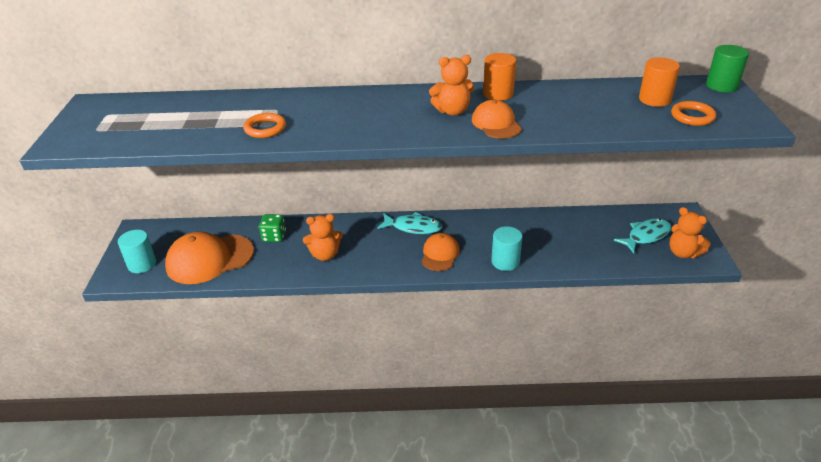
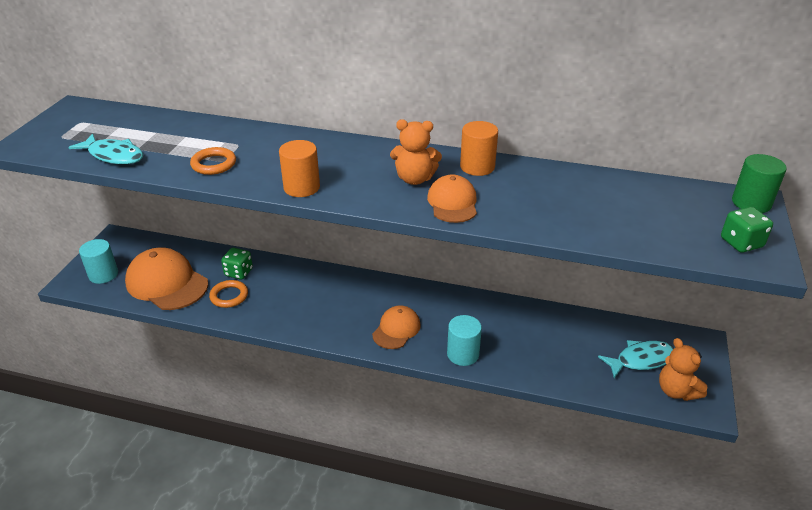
camera: 15 degrees right, 0 degrees up
orange cap [165,232,254,284] -> orange cap turned 45 degrees clockwise [125,248,208,310]
orange teddy bear [303,214,343,261] -> none
turquoise fish [377,212,442,234] -> turquoise fish moved to [68,134,143,164]
orange cylinder [639,57,680,107] -> orange cylinder moved to [279,140,320,197]
orange ring [671,101,716,126] -> orange ring moved to [209,280,248,308]
none -> green dice [721,207,773,253]

